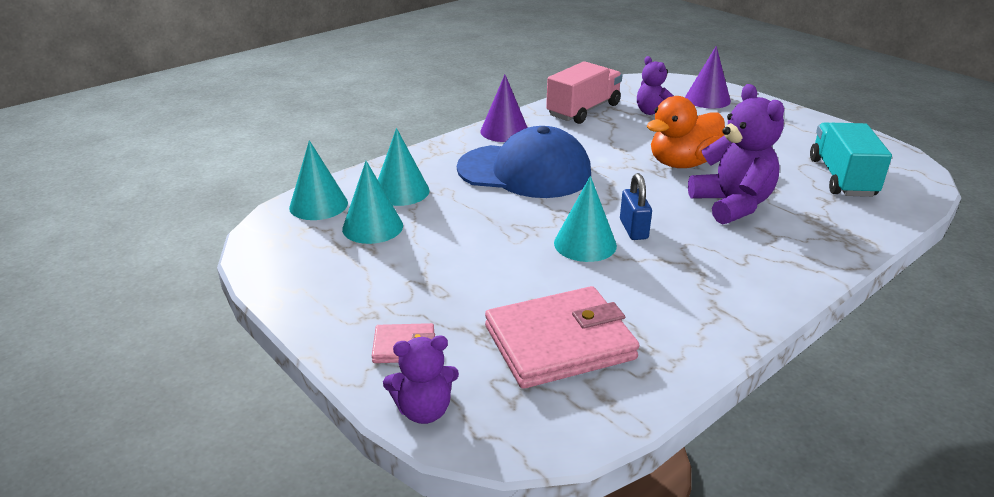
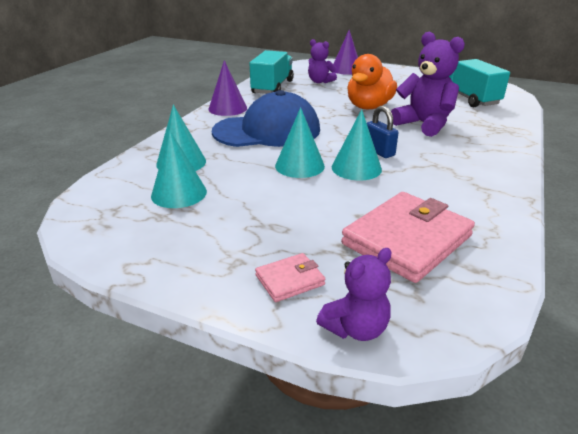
camera: 25 degrees left, 0 degrees up
turquoise cone [289,140,348,220] -> turquoise cone moved to [275,107,325,178]
pink truck [546,61,622,124] -> turquoise truck [249,50,294,94]

